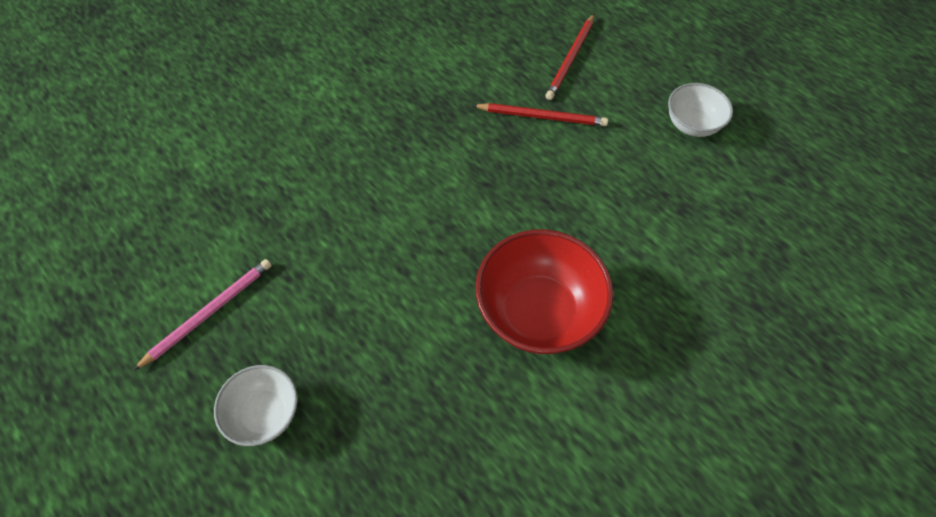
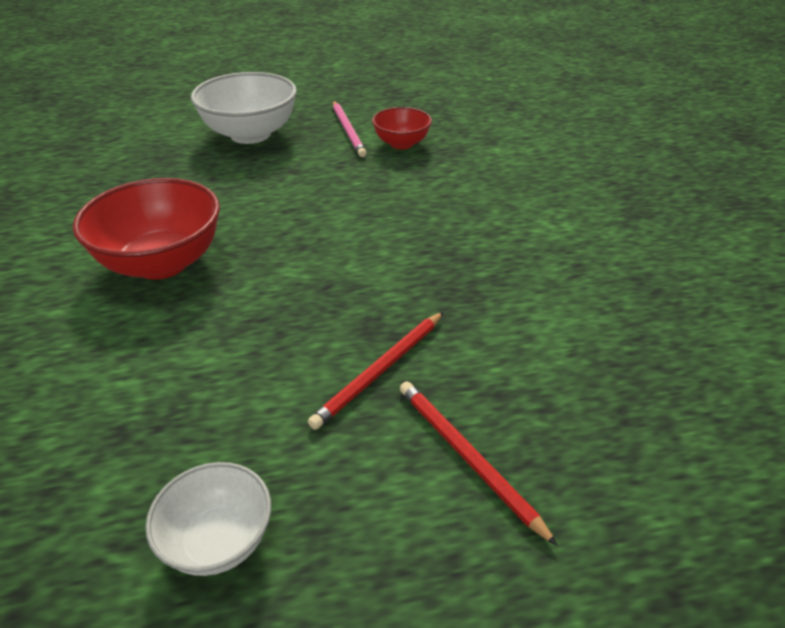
camera: 120 degrees right, 20 degrees down
white bowl [214,365,298,446] -> white bowl [191,72,297,144], size x1.75
none -> red bowl [372,107,432,149]

